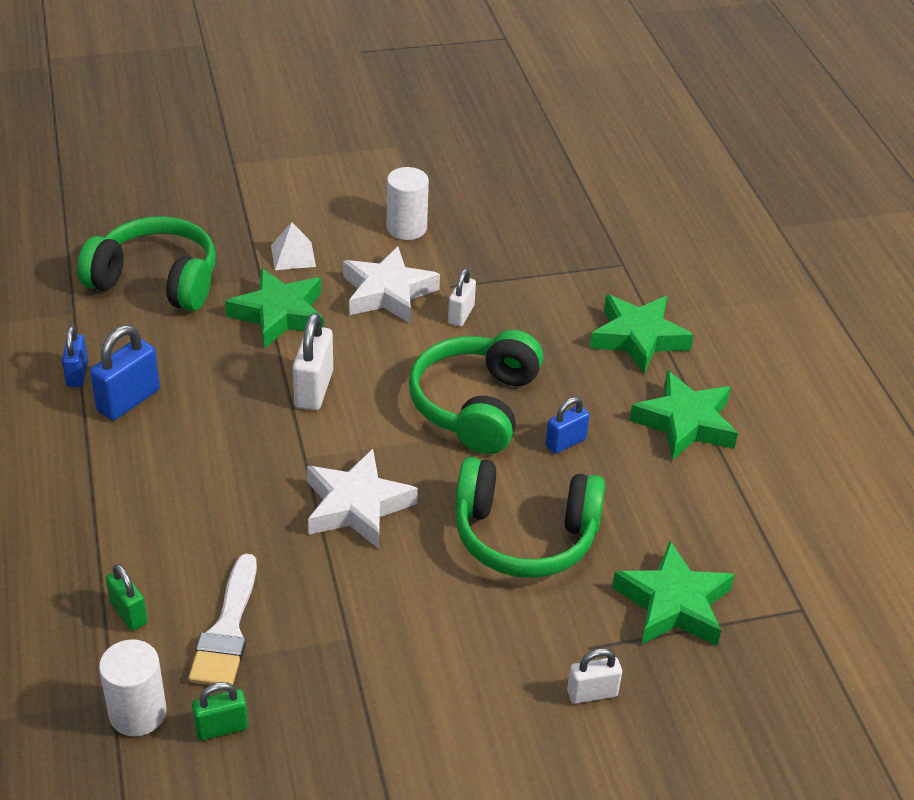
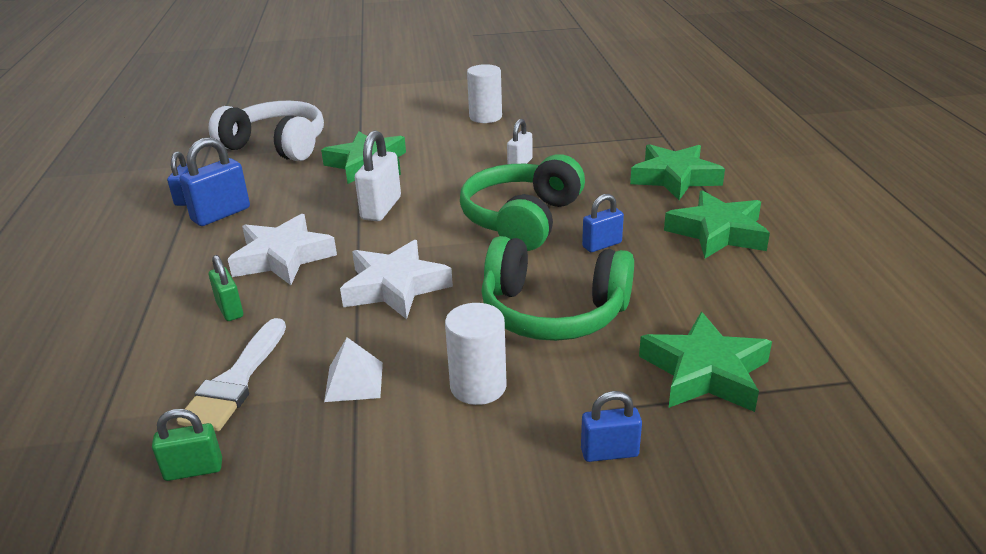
camera: 10 degrees right, 10 degrees down
green headphones [77,216,216,311] -> white headphones [209,101,324,161]
white cylinder [99,639,166,737] -> white cylinder moved to [445,303,507,405]
green padlock [106,564,148,631] -> green padlock moved to [209,255,243,321]
white pyramid [271,222,316,270] -> white pyramid moved to [324,337,383,402]
white star [343,246,440,323] -> white star moved to [228,214,337,285]
white padlock [567,648,622,704] -> blue padlock [581,391,642,462]

